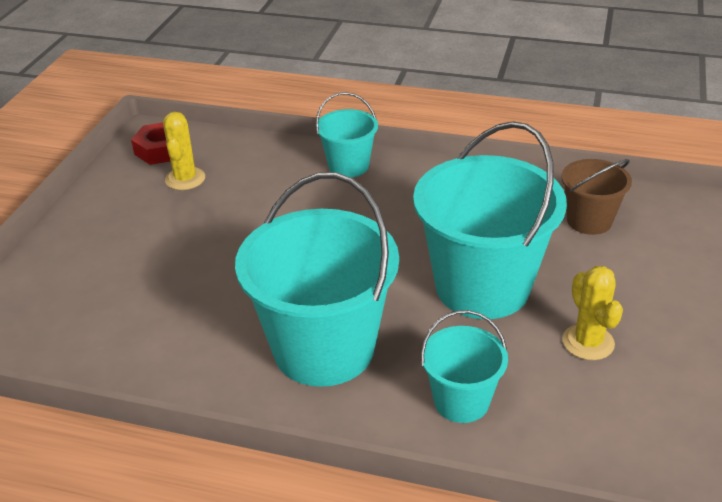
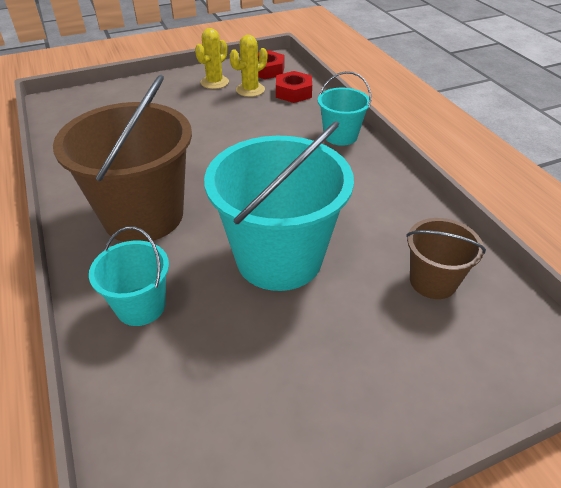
camera: 50 degrees right, 5 degrees up
turquoise bucket [235,172,399,387] -> brown bucket [53,75,192,242]
yellow cactus [562,266,623,360] -> yellow cactus moved to [195,28,229,89]
none -> red nut [276,71,312,103]

